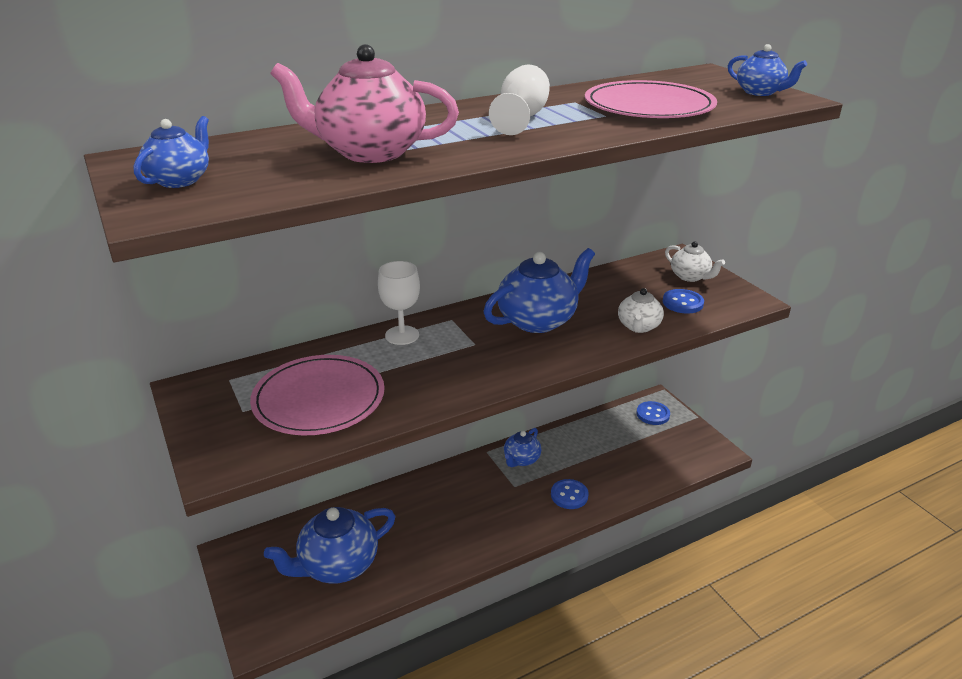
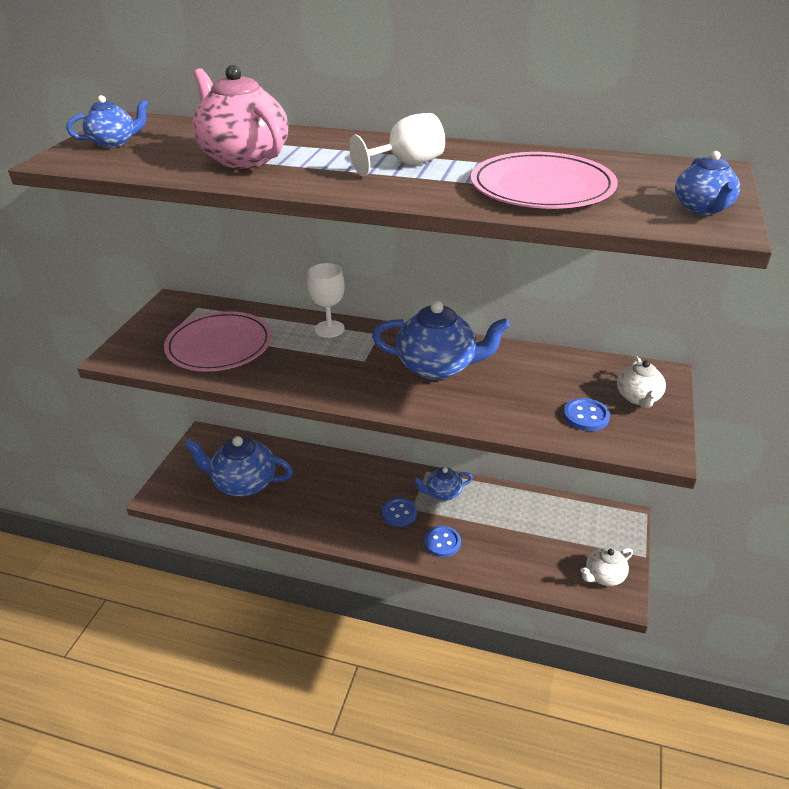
camera: 45 degrees right, 5 degrees up
white teapot [618,288,664,333] -> white teapot moved to [580,547,633,586]
blue button [636,401,670,425] -> blue button moved to [382,498,417,527]

